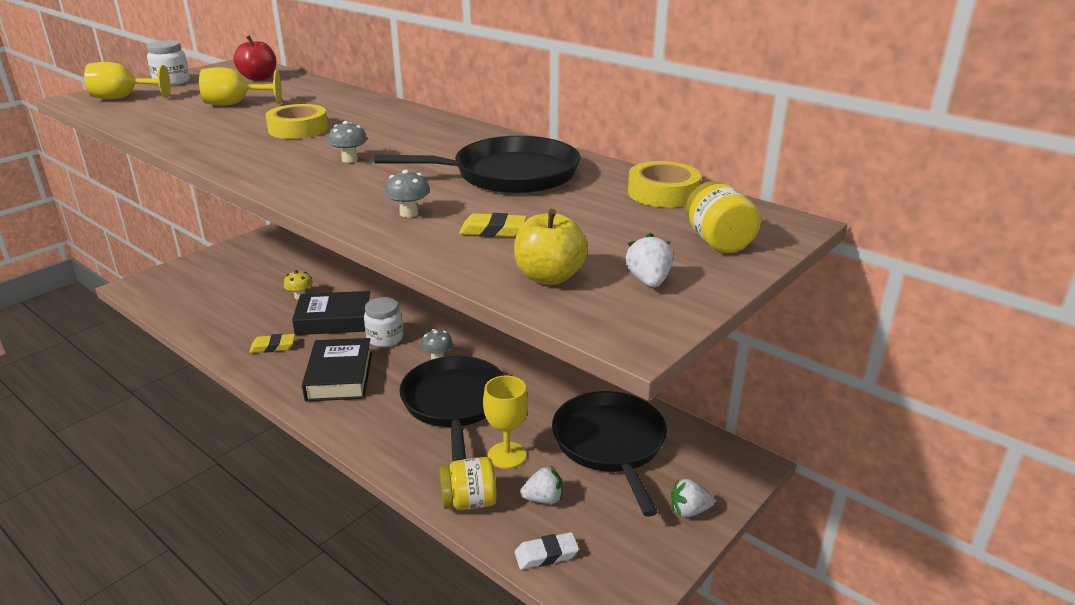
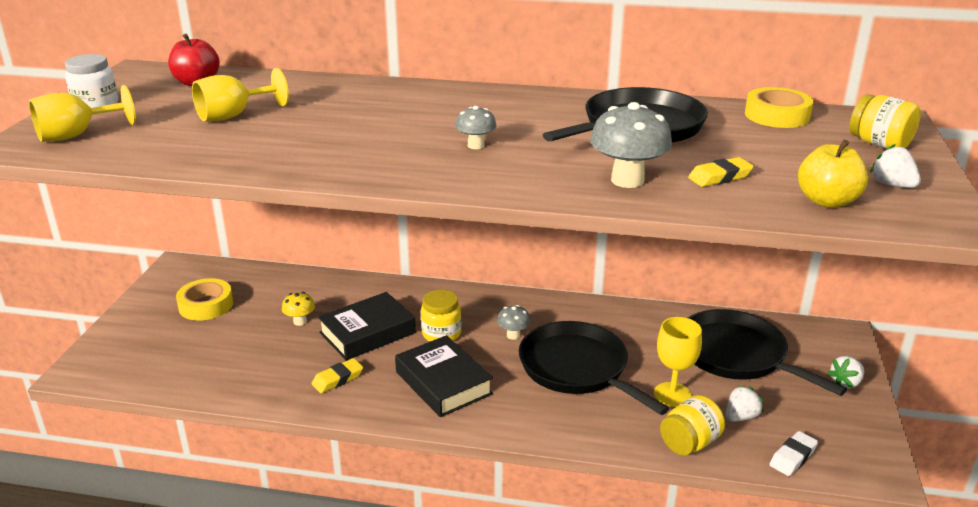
camera: 30 degrees left, 0 degrees up
yellow tape [266,104,328,139] -> yellow tape moved to [176,278,233,321]
white jar [364,297,403,347] -> yellow jar [421,289,461,341]
grey mushroom [384,170,430,217] -> grey mushroom [590,102,672,188], size x1.80

